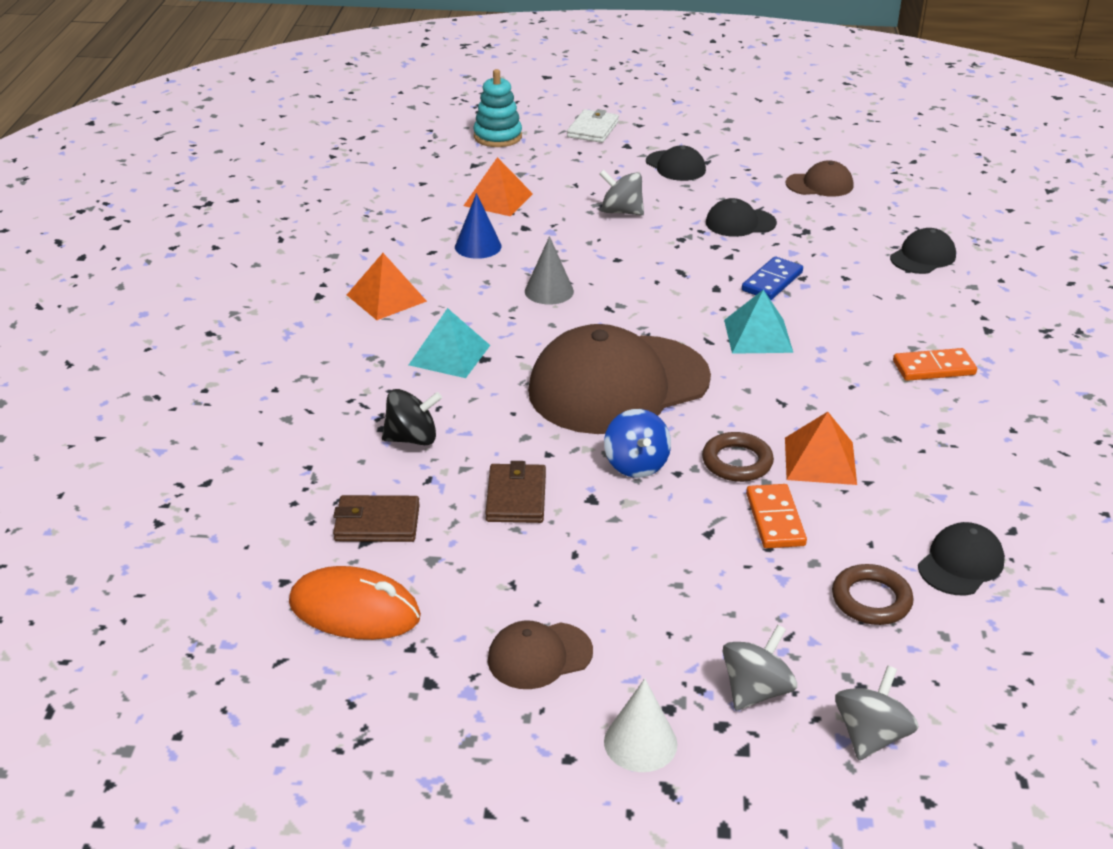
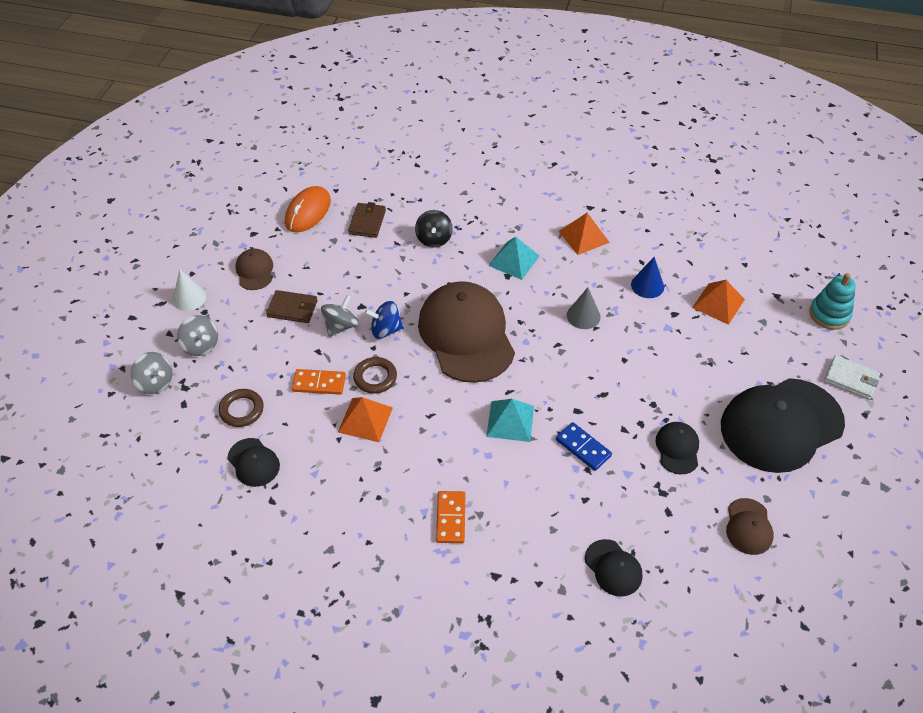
camera: 100 degrees right, 15 degrees up
brown wallet [485,461,546,523] -> brown wallet moved to [266,290,318,323]
grey spinning top [599,170,644,215] -> grey spinning top moved to [321,295,358,337]
black cap [646,145,706,181] -> black cap [721,378,845,473], size x2.23

